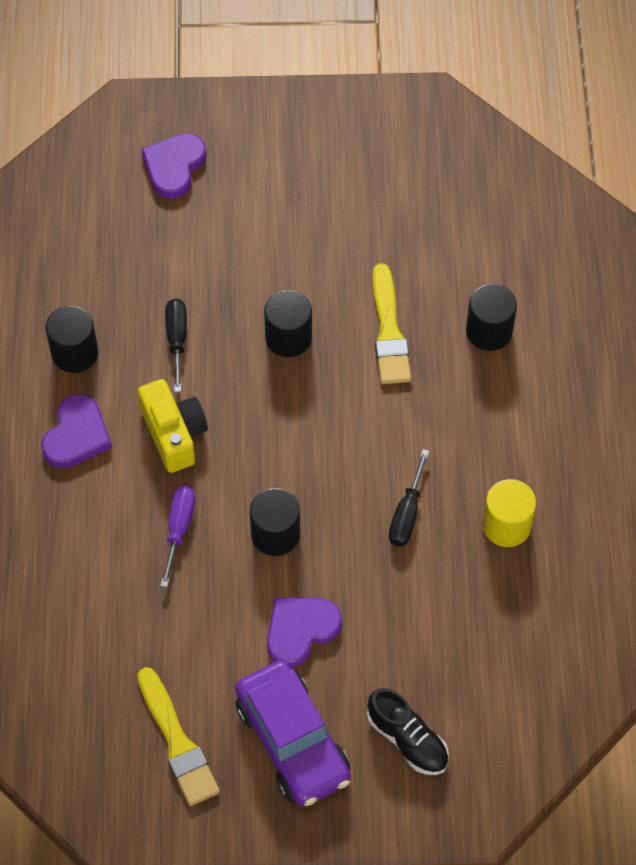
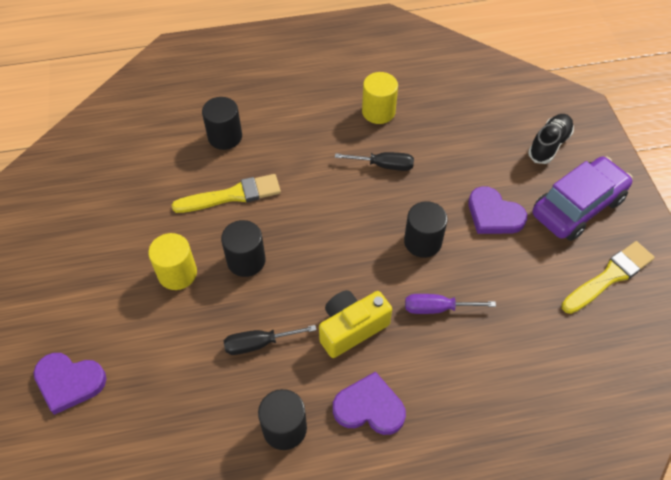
camera: 100 degrees left, 5 degrees down
none -> yellow cylinder [148,233,197,290]

